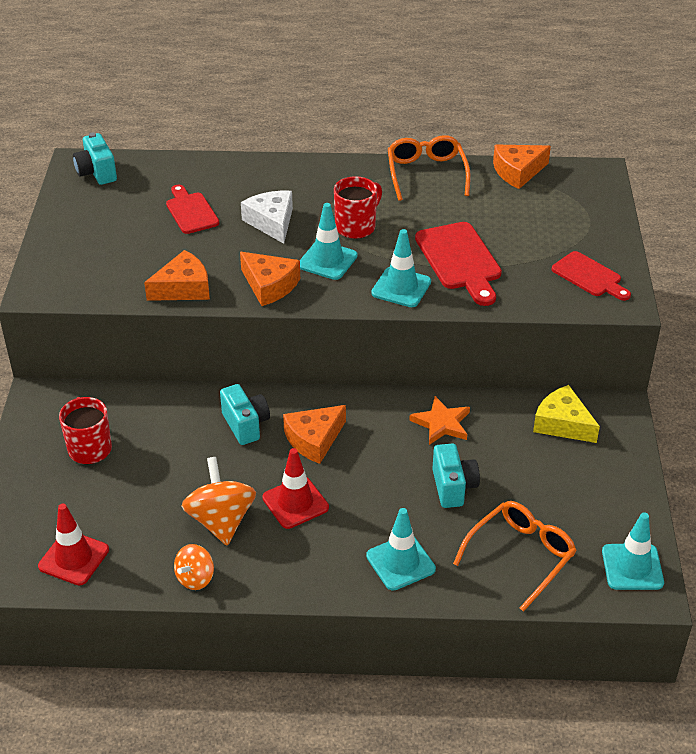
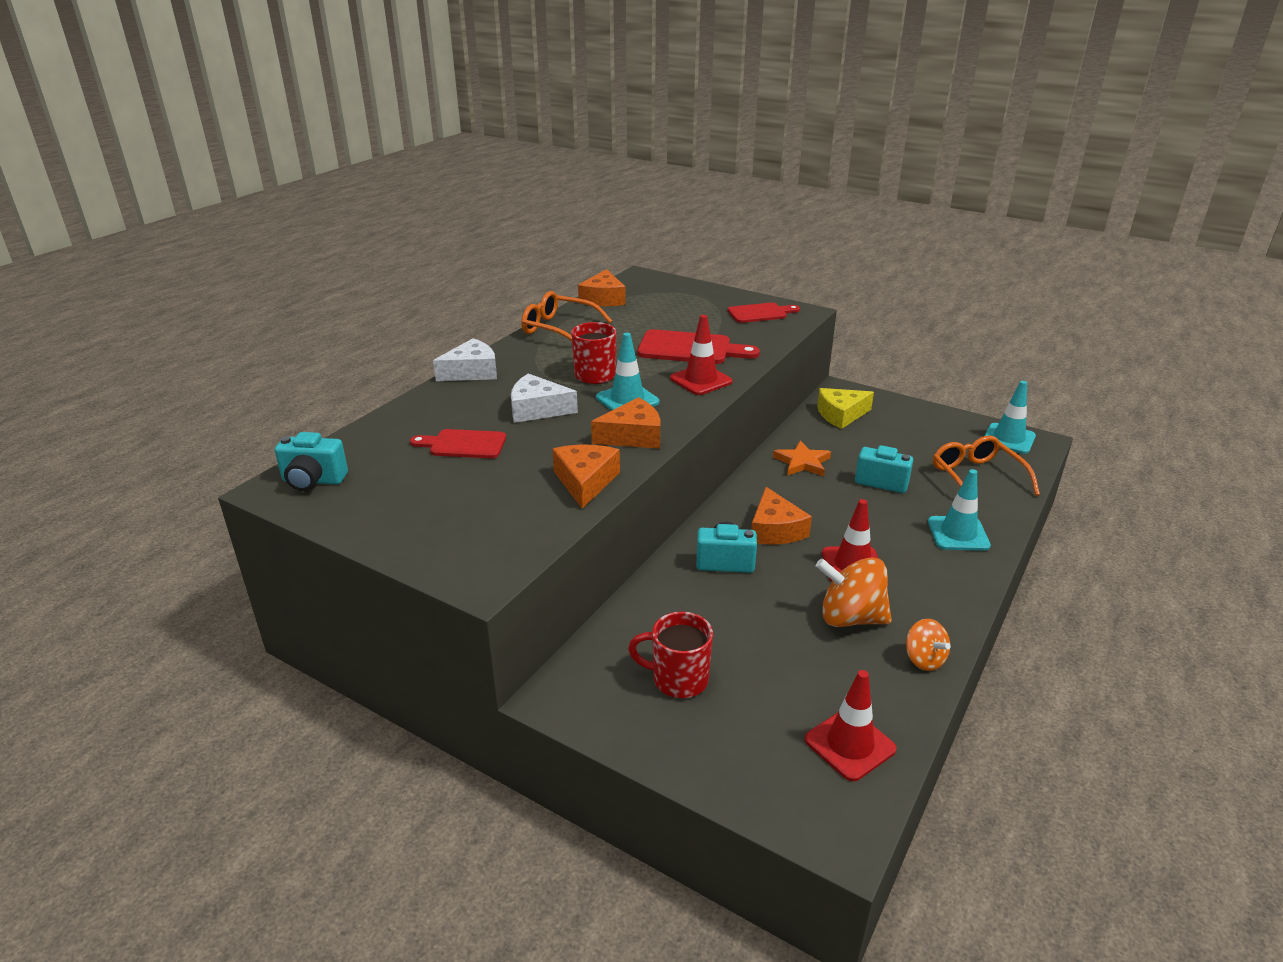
camera: 60 degrees left, 10 degrees down
turquoise traffic cone [371,229,431,307] -> red traffic cone [670,315,732,395]
none -> white cheese [433,338,497,381]

